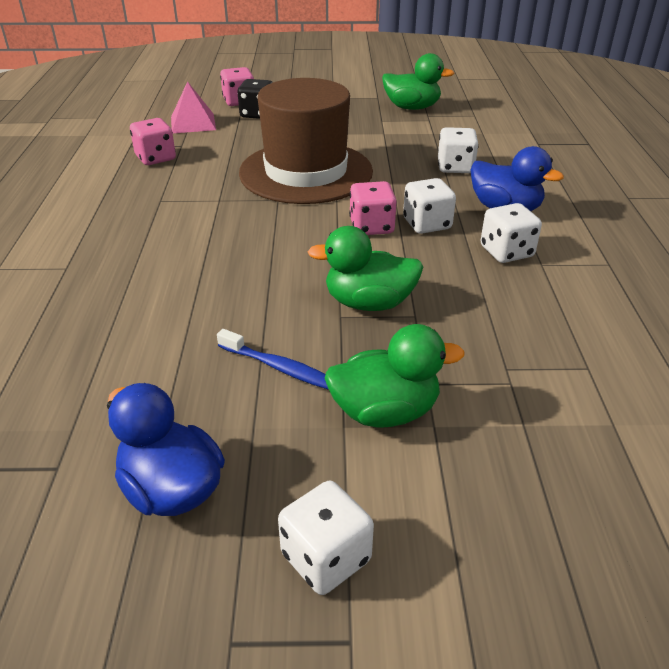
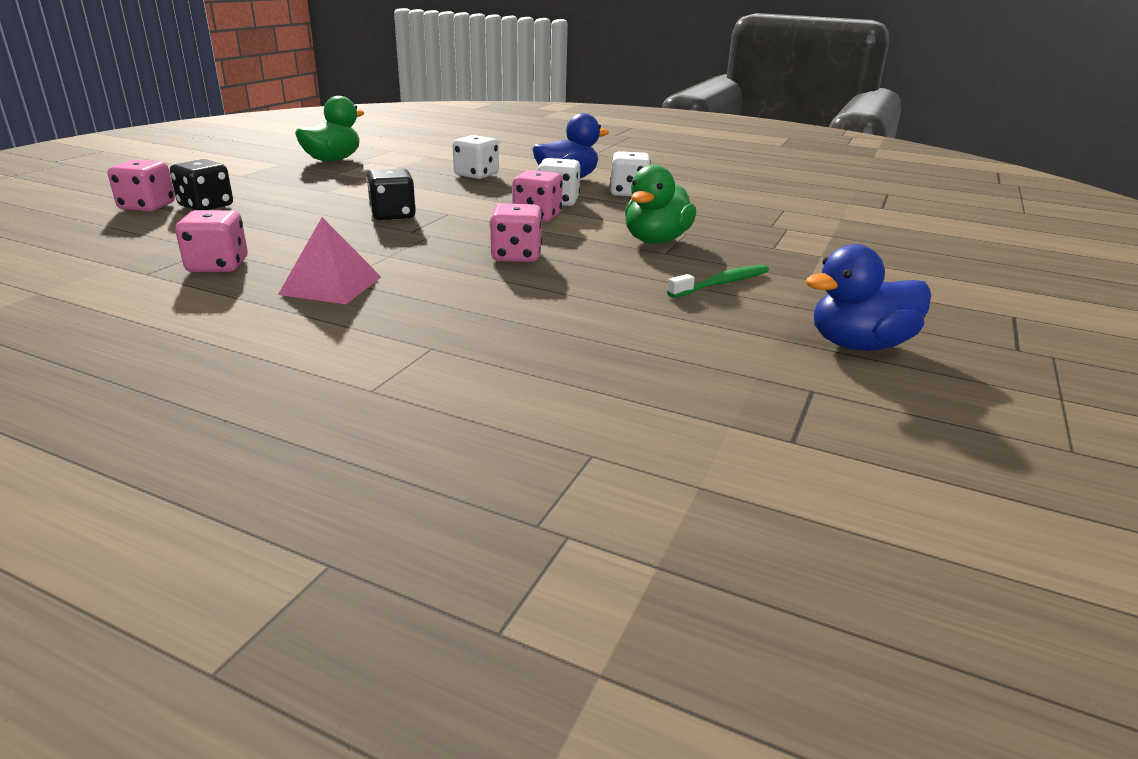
camera: 65 degrees left, 10 degrees down
pink pyramid [171,81,216,133] -> pink pyramid moved to [278,217,381,304]
blue toothbrush [217,329,329,390] -> green toothbrush [667,265,769,298]
brown hat [239,78,373,204] -> black dice [367,168,416,220]
white dice [278,481,374,595] -> none
green duck [325,324,465,428] -> none
none -> pink dice [490,203,542,262]

